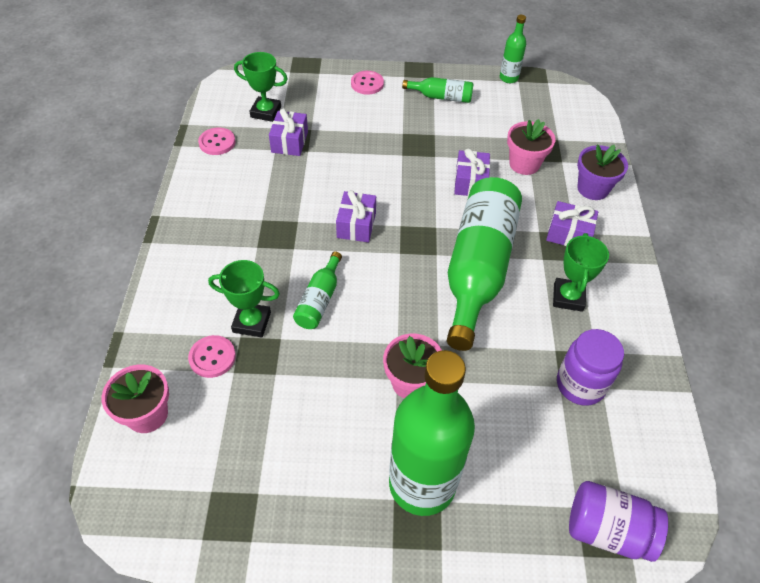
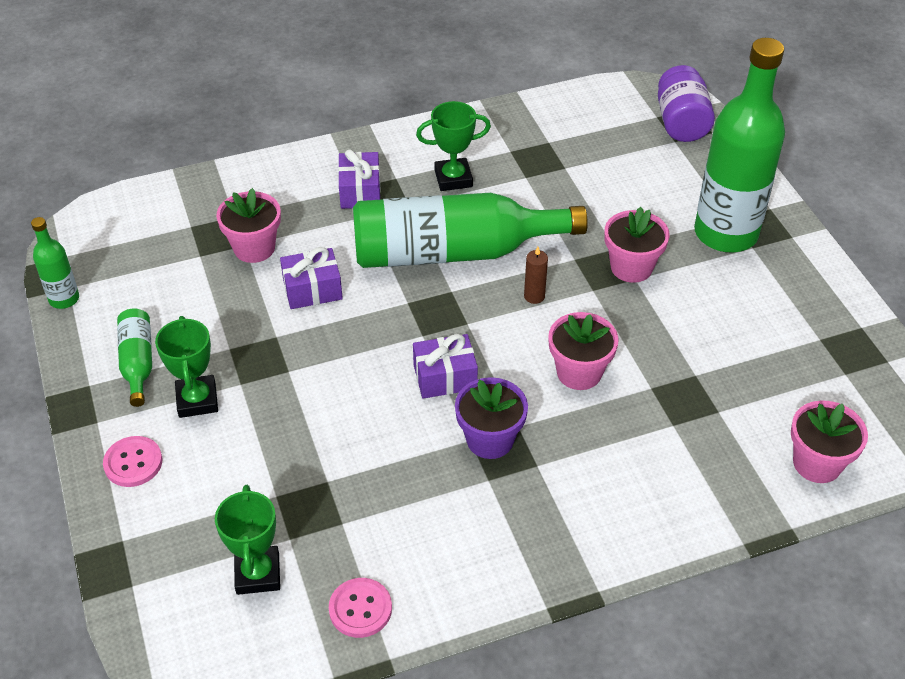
camera: 110 degrees left, 5 degrees down
pink button [188,335,236,378] -> none
green trophy [208,260,280,338] -> green trophy moved to [155,316,218,418]
purple gift [269,109,308,156] -> none
green bottle [293,252,342,329] -> pink flower pot [548,312,619,390]
purple jar [557,329,624,406] -> none
purple flower pot [577,145,628,200] -> purple flower pot moved to [455,377,528,459]
none -> brown candle [524,247,548,304]

